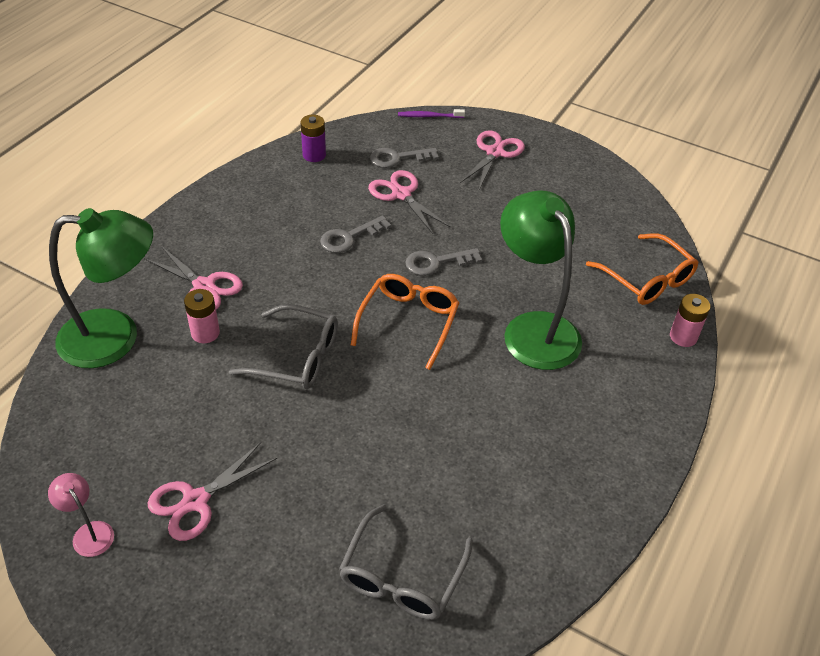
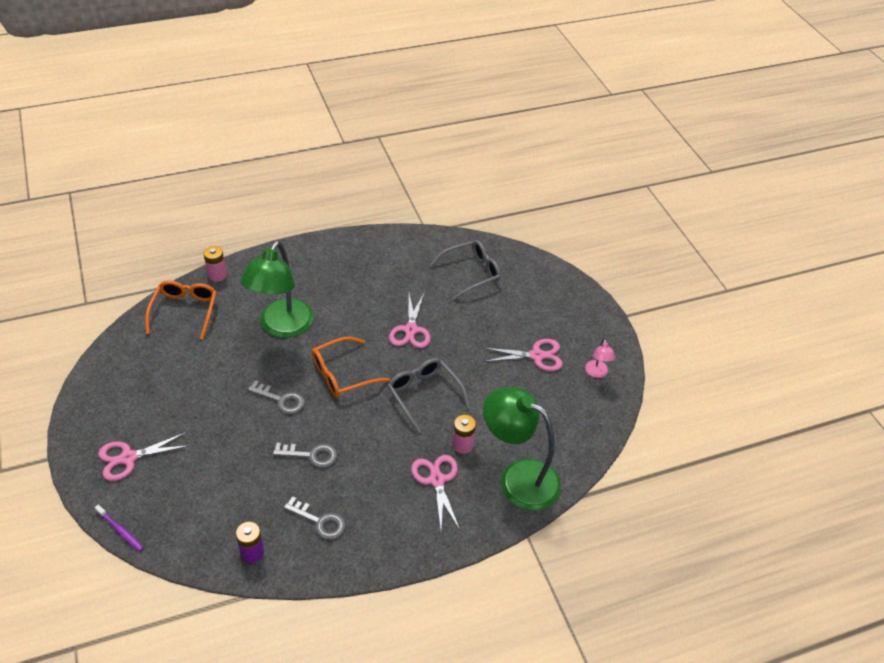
camera: 140 degrees left, 0 degrees up
pink scissors [368,170,450,234] -> pink scissors moved to [389,293,431,348]
grey key [370,148,439,168] -> grey key moved to [283,496,345,540]

